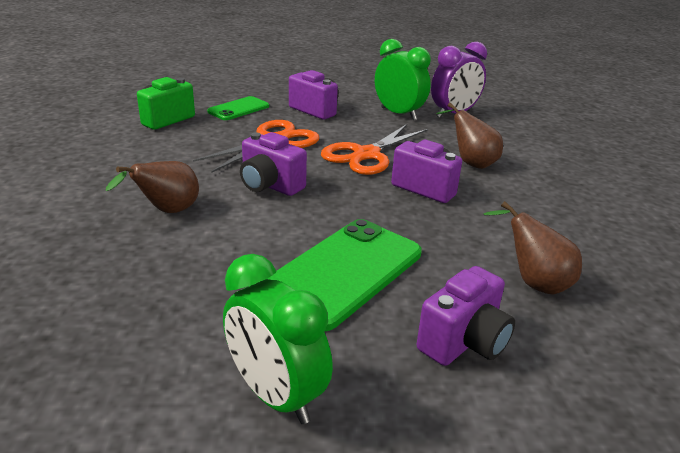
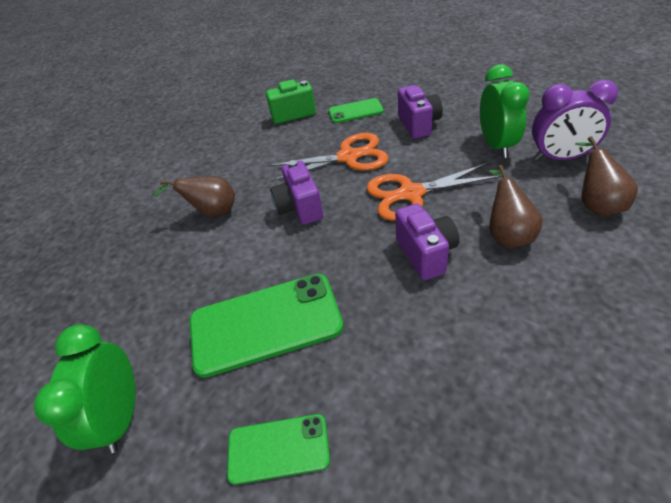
camera: 45 degrees right, 15 degrees up
purple camera [417,266,515,366] -> green phone [227,414,330,485]
brown pear [483,201,582,295] -> brown pear moved to [575,136,638,216]

